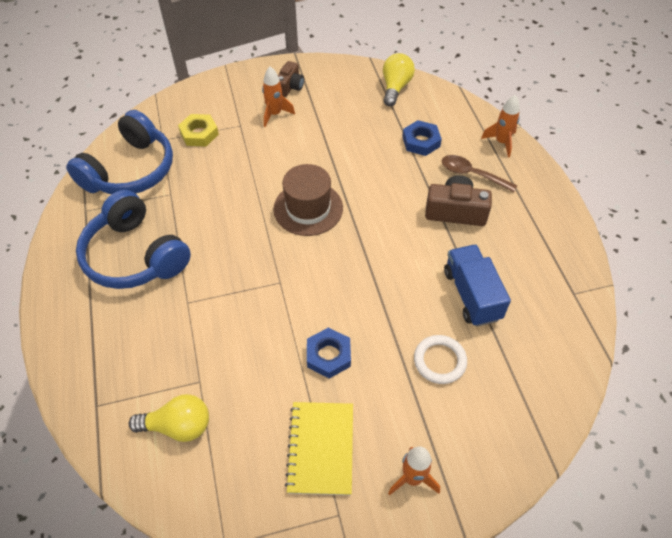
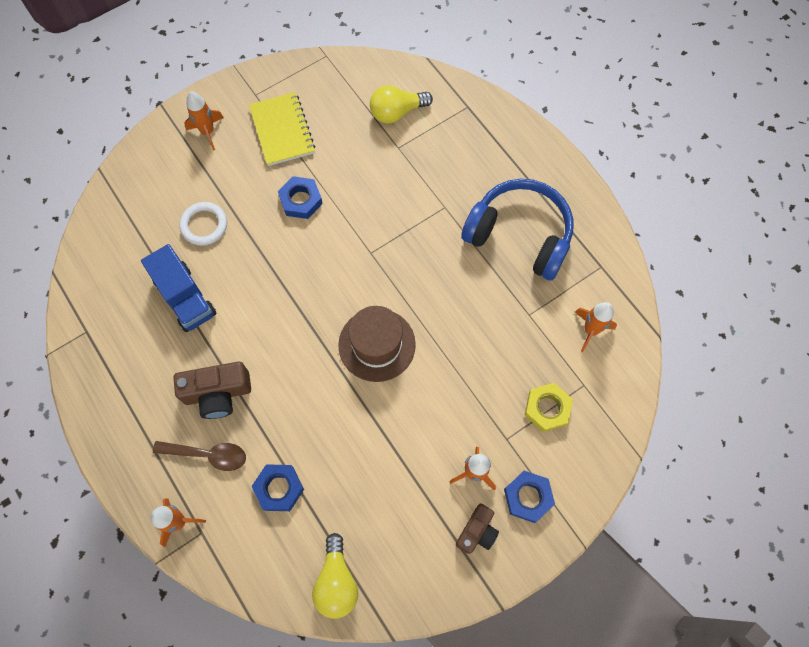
camera: 160 degrees right, 15 degrees up
blue headphones [66,110,173,194] -> orange rocket [575,302,617,352]
brown camera [278,61,304,97] -> brown camera turned 150 degrees counterclockwise [456,504,499,554]
none -> blue nut [504,471,555,523]

